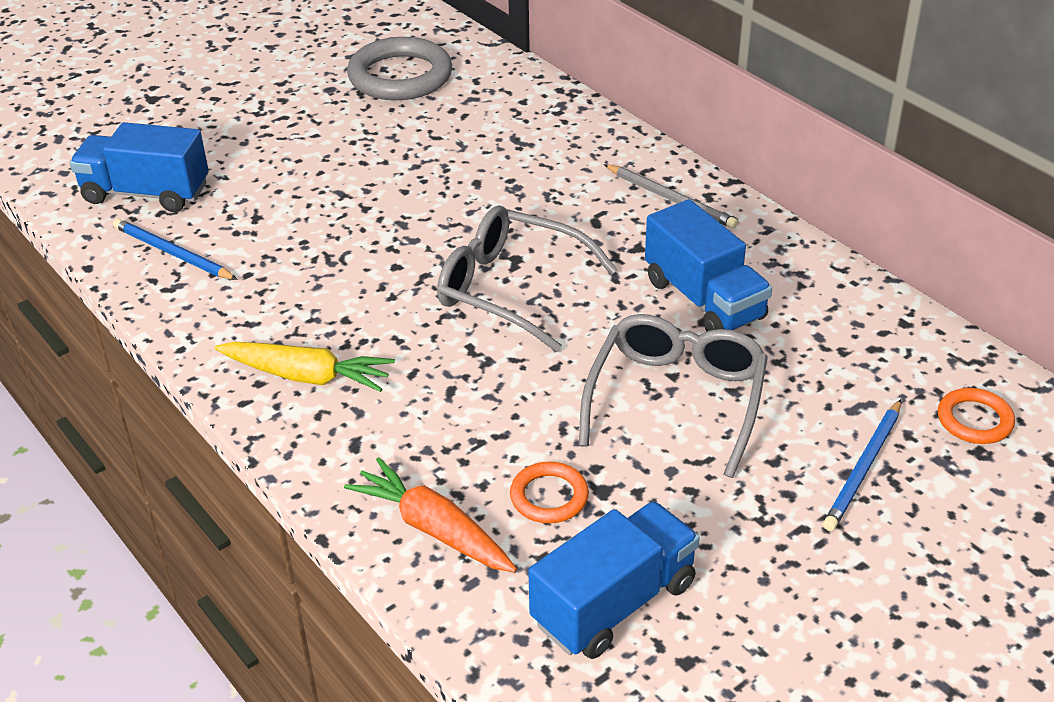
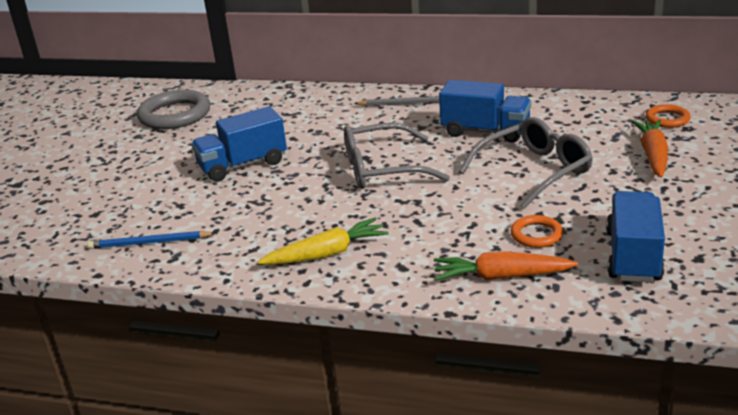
camera: 35 degrees left, 10 degrees down
blue truck [70,122,209,212] -> blue truck moved to [191,106,287,182]
grey glasses [579,314,768,478] -> grey glasses turned 75 degrees clockwise [459,117,593,209]
blue pencil [823,399,901,531] -> orange carrot [632,120,668,178]

